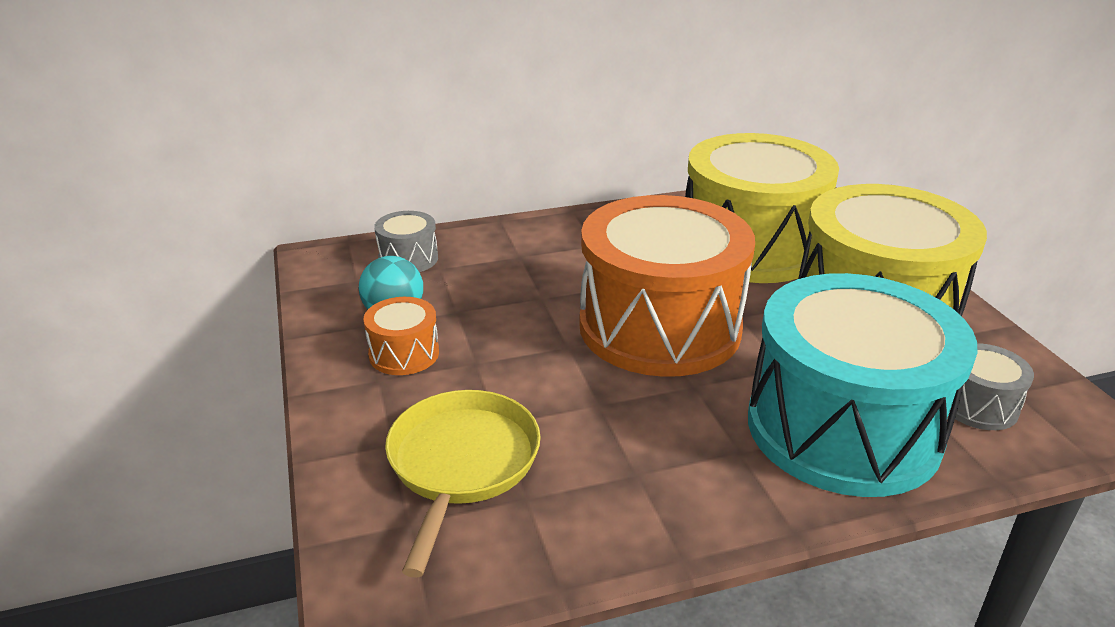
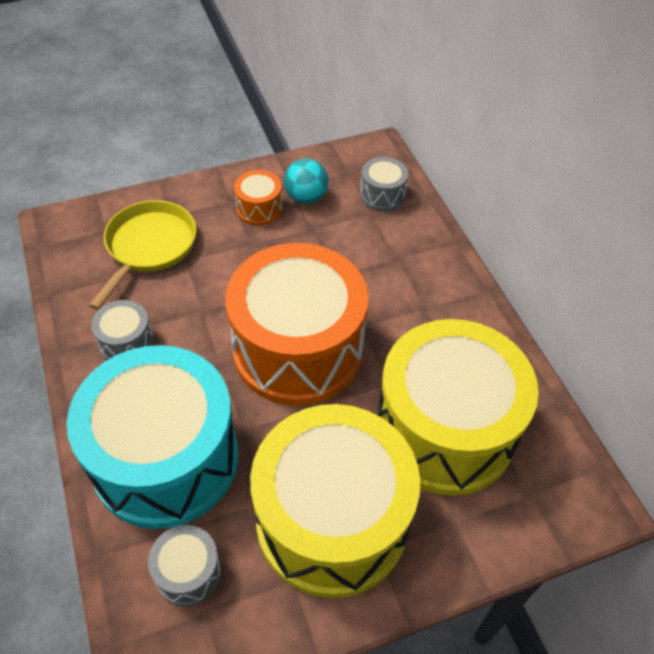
camera: 85 degrees right, 20 degrees up
yellow pan [385,390,541,578] -> yellow pan turned 75 degrees counterclockwise [89,200,196,310]
none -> grey drum [91,300,154,360]

